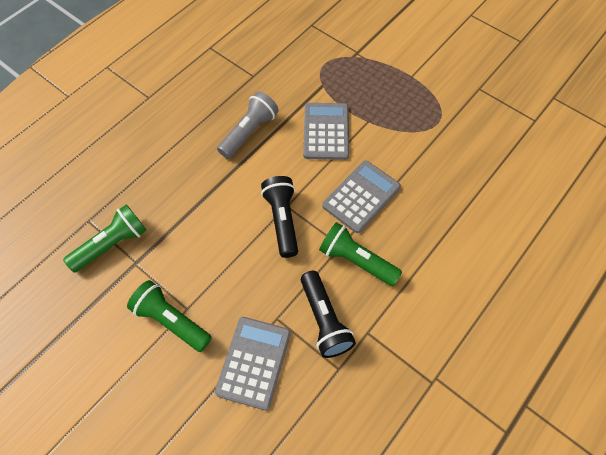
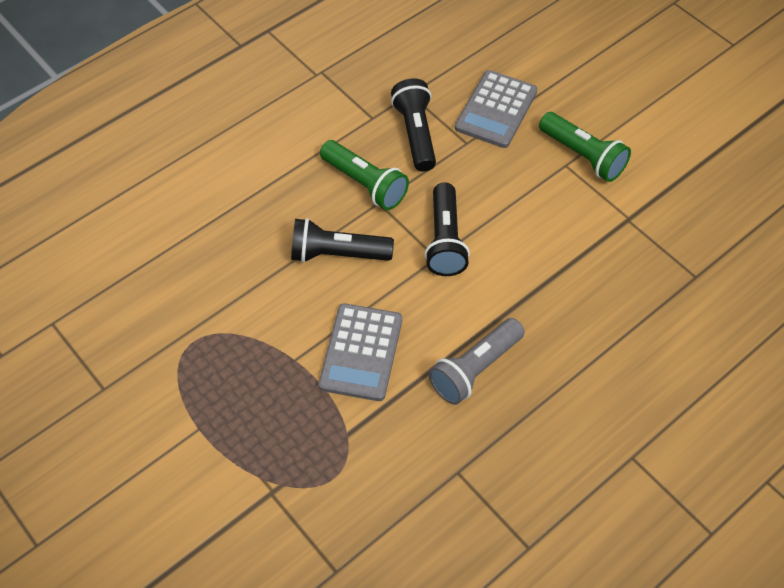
camera: 170 degrees left, 5 degrees down
green flashlight [63,204,146,273] -> none
grey calculator [322,160,401,233] -> black flashlight [291,218,394,263]

